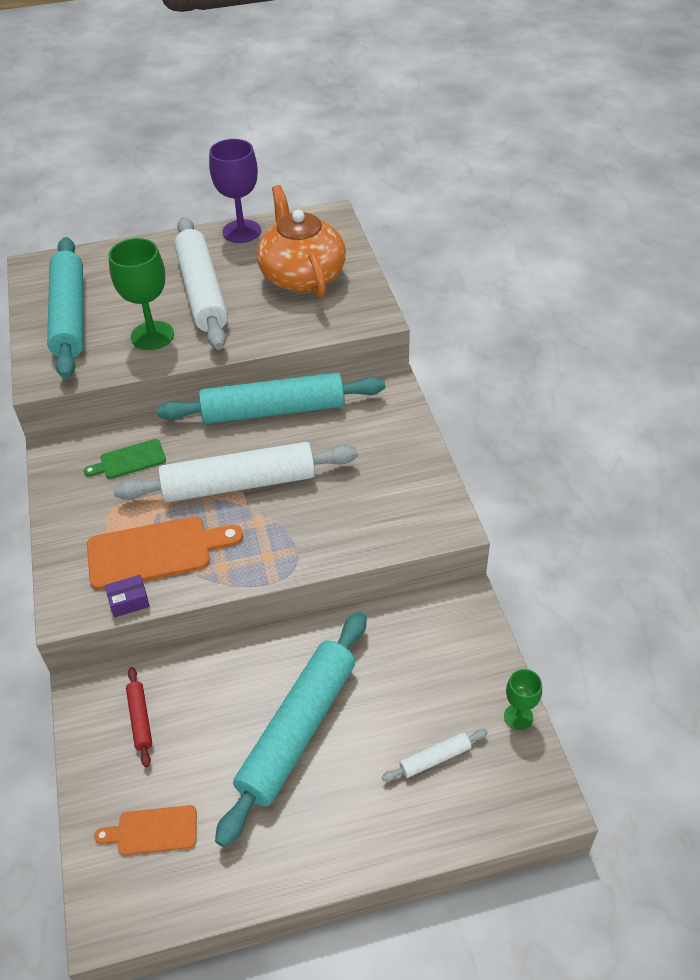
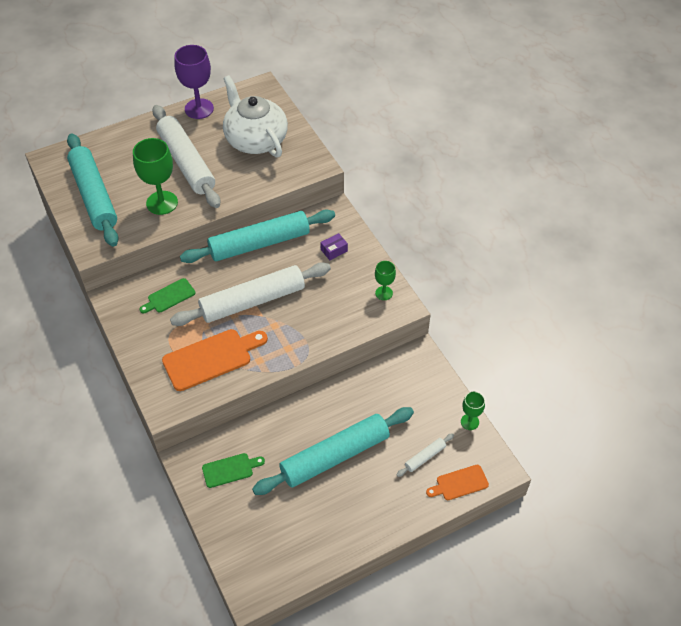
camera: 15 degrees left, 5 degrees up
orange cutting board [94,805,197,855] -> orange cutting board moved to [426,465,489,500]
purple box [105,575,150,618] -> purple box moved to [320,233,348,260]
red rolling pin [126,667,152,767] -> green cutting board [202,453,265,488]
turquoise rolling pin [215,611,367,847] -> turquoise rolling pin turned 45 degrees clockwise [252,407,414,495]
orange teapot [257,185,346,297] -> white teapot [223,75,288,157]
none -> green goblet [375,261,396,300]

